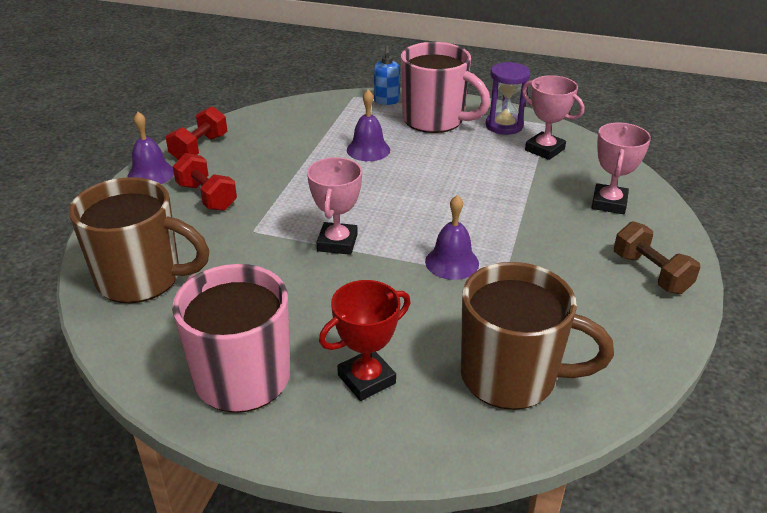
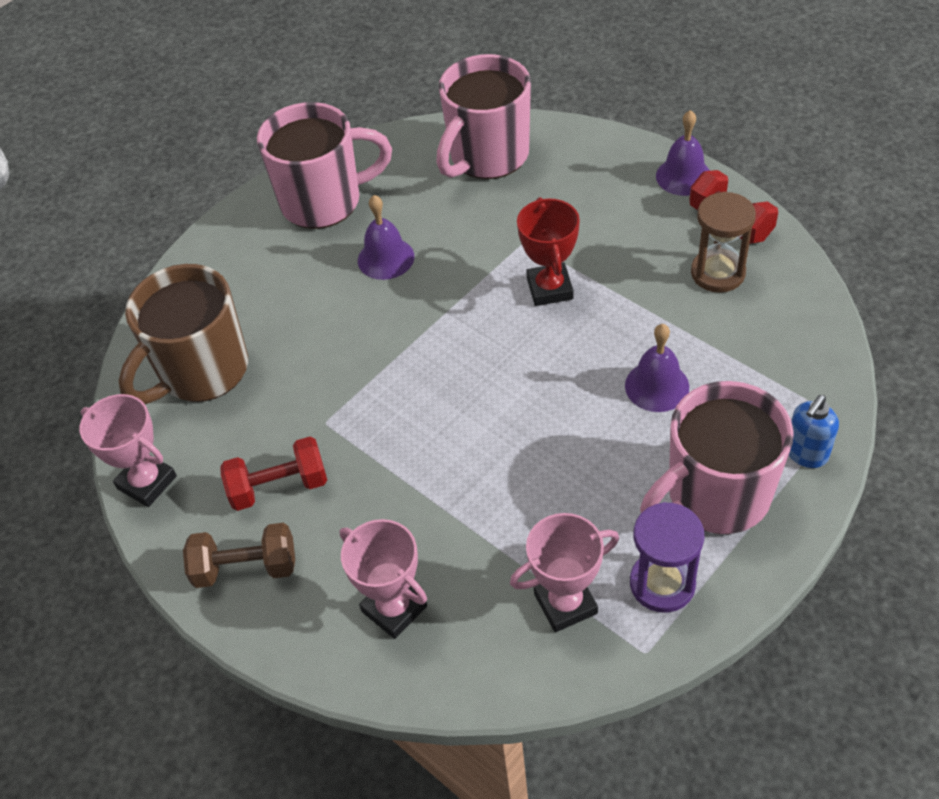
camera: 120 degrees right, 15 degrees up
brown mug [69,177,210,303] -> pink mug [436,54,531,179]
red dumbbell [173,153,237,211] -> red dumbbell moved to [220,437,327,511]
pink trophy [307,157,362,255] -> pink trophy moved to [80,394,177,507]
red trophy [319,280,410,401] -> red trophy moved to [517,197,580,306]
blue soap dispenser [374,46,400,105] -> blue soap dispenser turned 75 degrees counterclockwise [789,395,839,468]
purple bell [425,195,479,280] -> purple bell moved to [358,195,414,280]
none -> brown hourglass [691,192,756,293]

